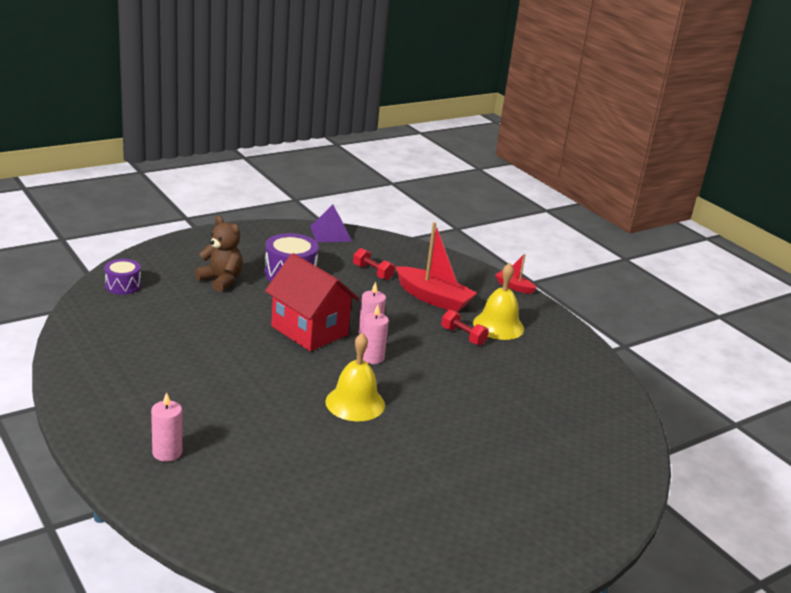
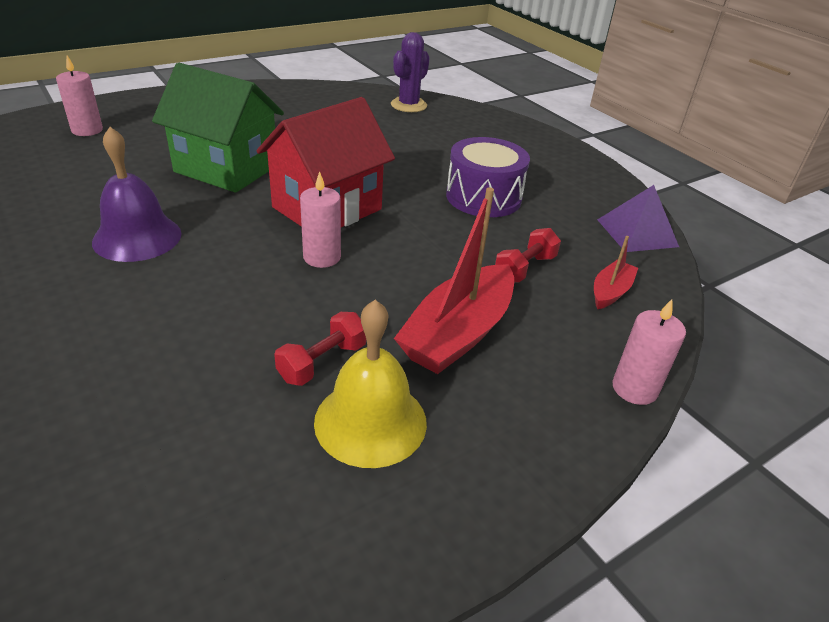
camera: 90 degrees right, 10 degrees up
purple drum [104,259,141,295] -> purple cactus [391,32,430,112]
brown teddy bear [195,216,243,292] -> none
yellow bell [325,333,385,421] -> purple bell [92,127,181,262]
pink candle [362,305,389,364] -> pink candle moved to [612,299,686,405]
red boat [495,254,536,294] -> red boat moved to [594,236,638,309]
none -> green house [152,63,284,193]

